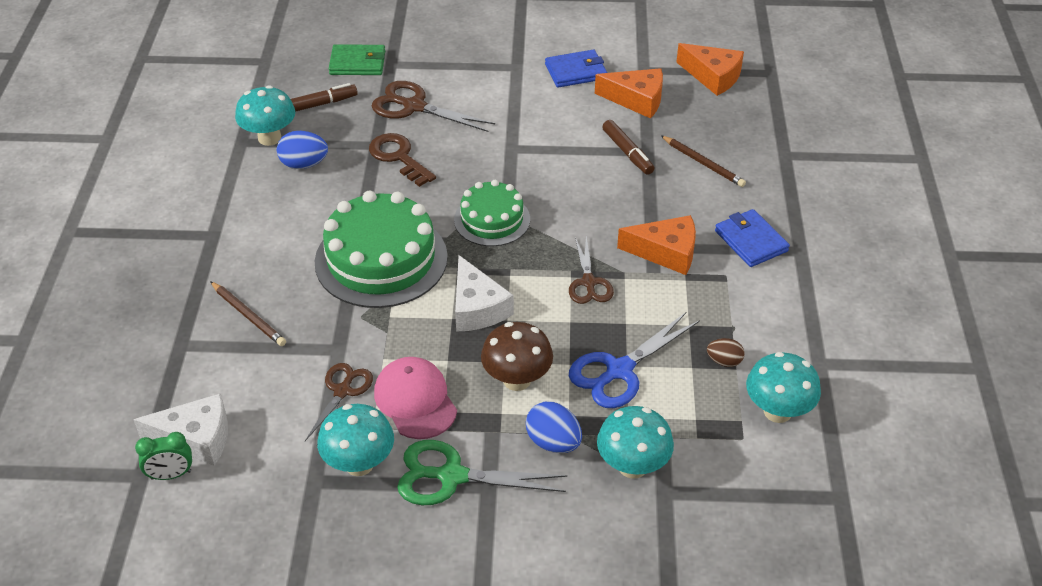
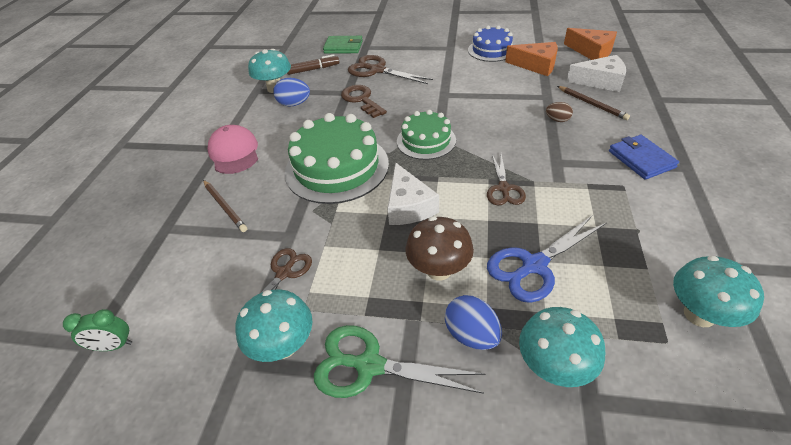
camera: 10 degrees right, 0 degrees up
white cheese [133,393,228,466] -> white cheese moved to [566,55,626,92]
pink cap [374,357,457,439] -> pink cap moved to [208,125,258,174]
blue wallet [545,50,607,88] -> blue cake [468,25,513,62]
brown marker [602,120,655,175] -> none
orange cheese [617,215,696,275] -> none
brown egg [707,338,745,367] -> brown egg moved to [546,102,573,122]

